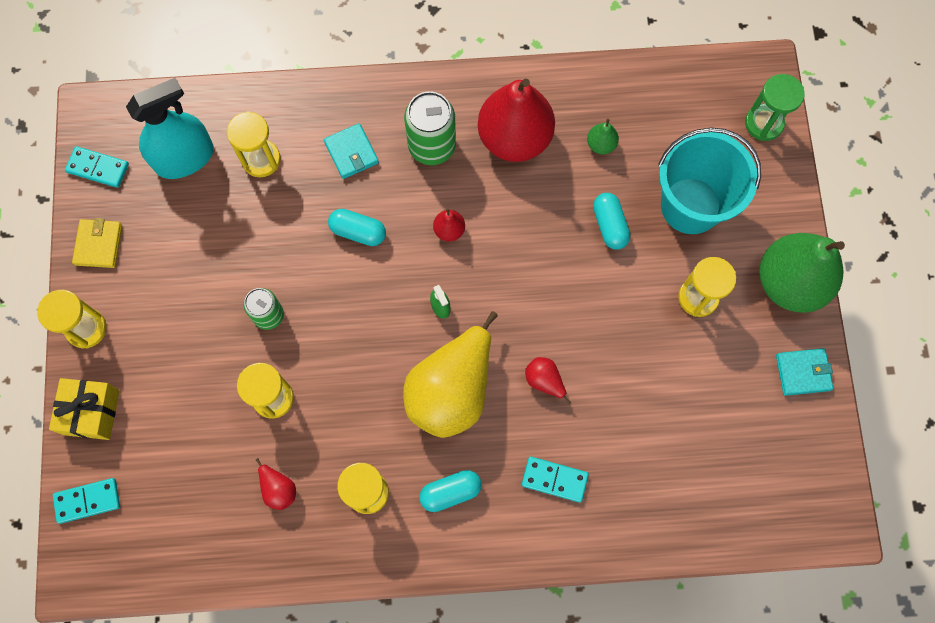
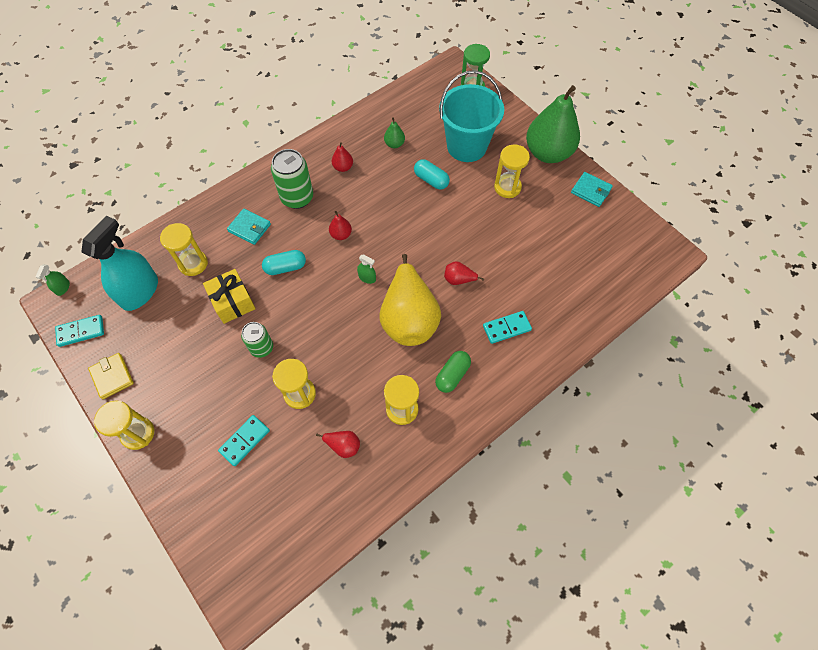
camera: 35 degrees left, 10 degrees down
yellow gift [49,378,120,440] -> yellow gift moved to [203,269,256,324]
turquoise domino [53,478,120,524] -> turquoise domino moved to [218,415,270,466]
turquoise capsule [419,470,482,512] -> green capsule [435,351,471,393]
red pear [478,79,555,162] -> red pear [332,142,353,172], size x0.41
turquoise wallet [776,348,833,396] -> turquoise wallet turned 75 degrees clockwise [571,172,613,207]
none -> green spray bottle [35,264,70,296]

